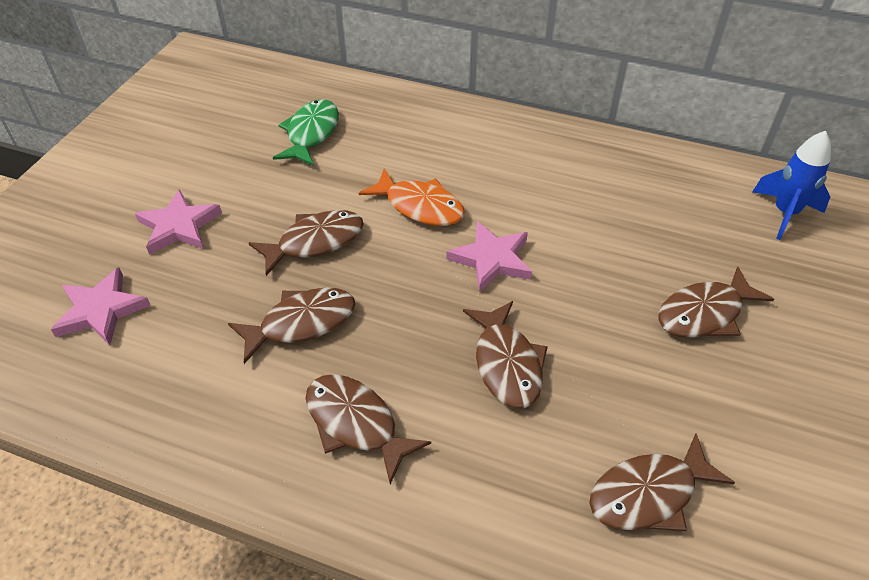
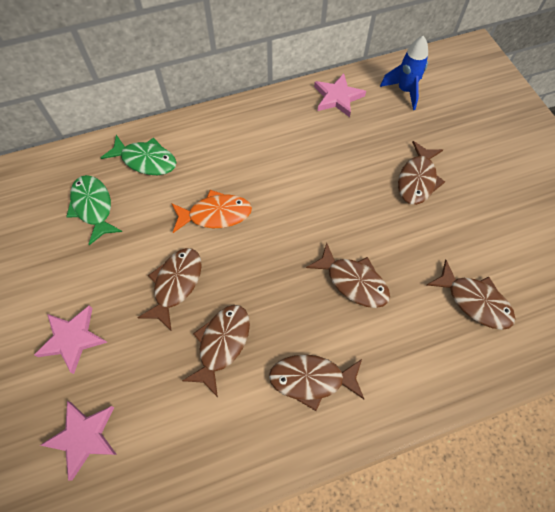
camera: 40 degrees left, 15 degrees up
pink star [447,221,532,292] -> pink star moved to [314,73,366,117]
brown fish [589,434,735,531] -> brown fish turned 75 degrees counterclockwise [427,260,516,330]
none -> green fish [101,135,177,175]

